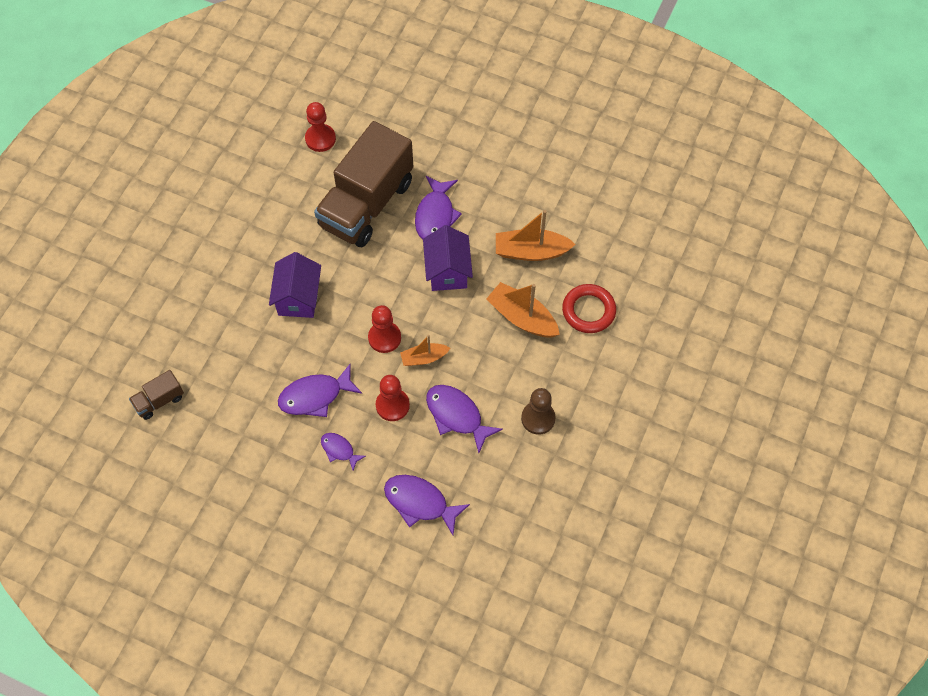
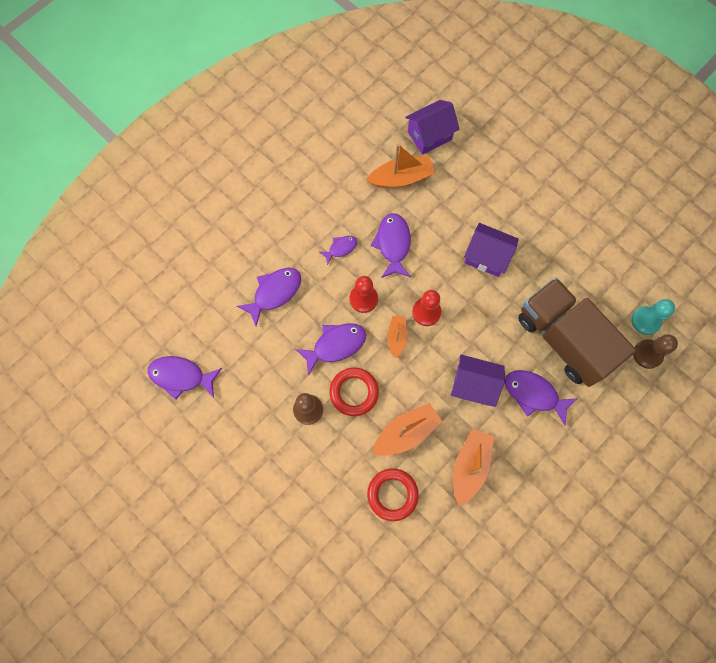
camera: 110 degrees right, 10 degrees up
brown truck [129,370,184,420] -> purple house [405,100,460,155]
red pawn [305,102,336,152] -> turquoise pawn [631,299,675,335]
none -> purple fish [148,356,222,400]
none -> red ring [329,368,379,416]
none -> orange boat [367,144,435,188]
none -> brown pawn [633,335,678,369]

